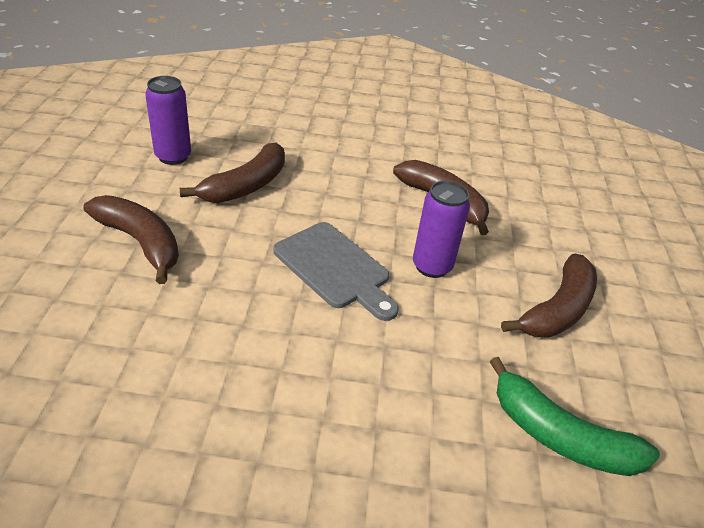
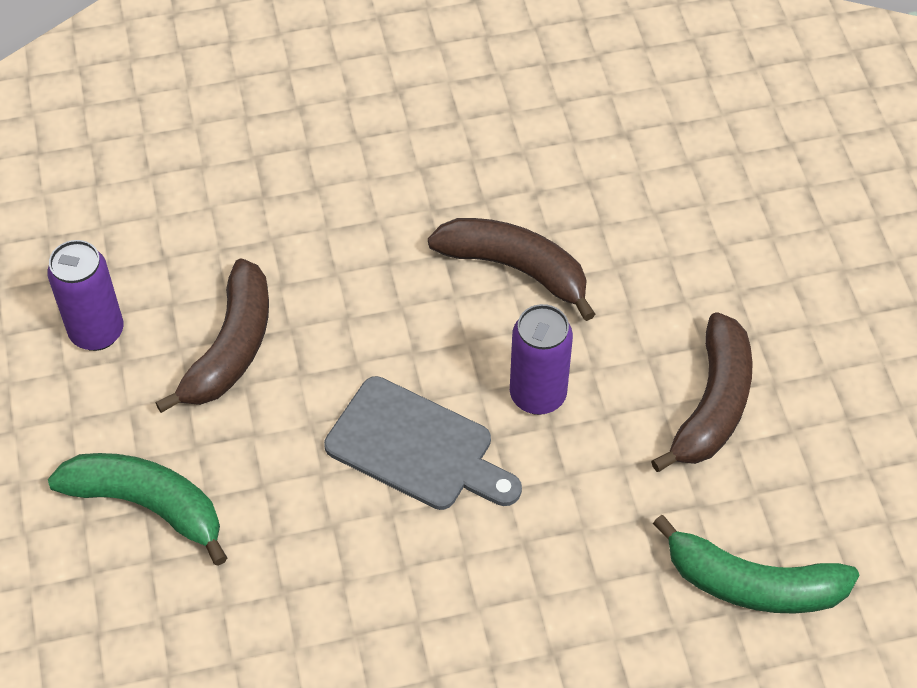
camera: 15 degrees left, 15 degrees up
brown banana [83,195,179,284] -> green banana [48,453,227,566]

